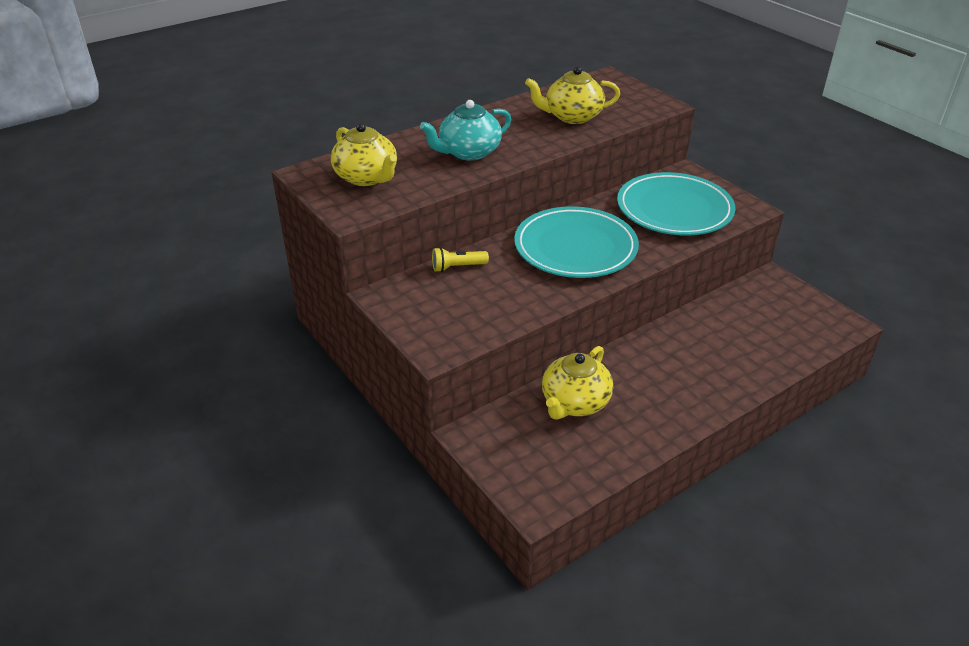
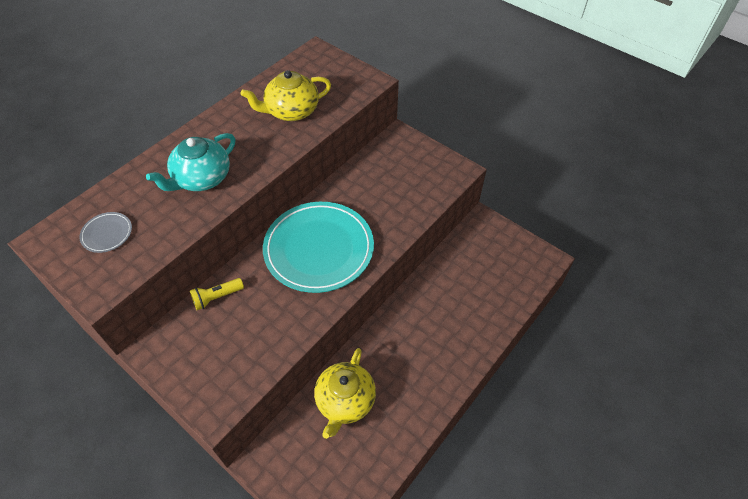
camera: 15 degrees left, 15 degrees up
yellow teapot [331,123,397,186] -> grey plate [80,212,132,253]
turquoise plate [617,172,736,235] -> none

